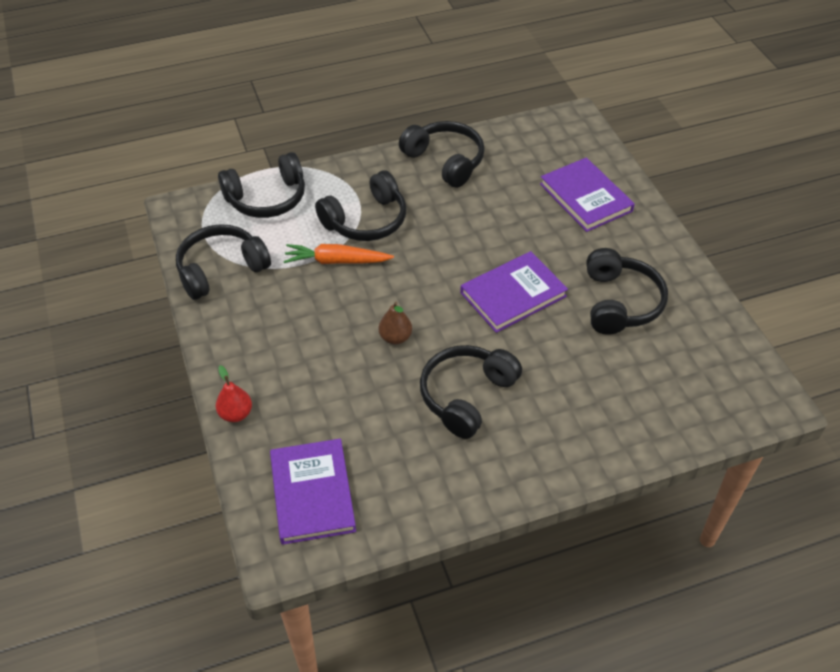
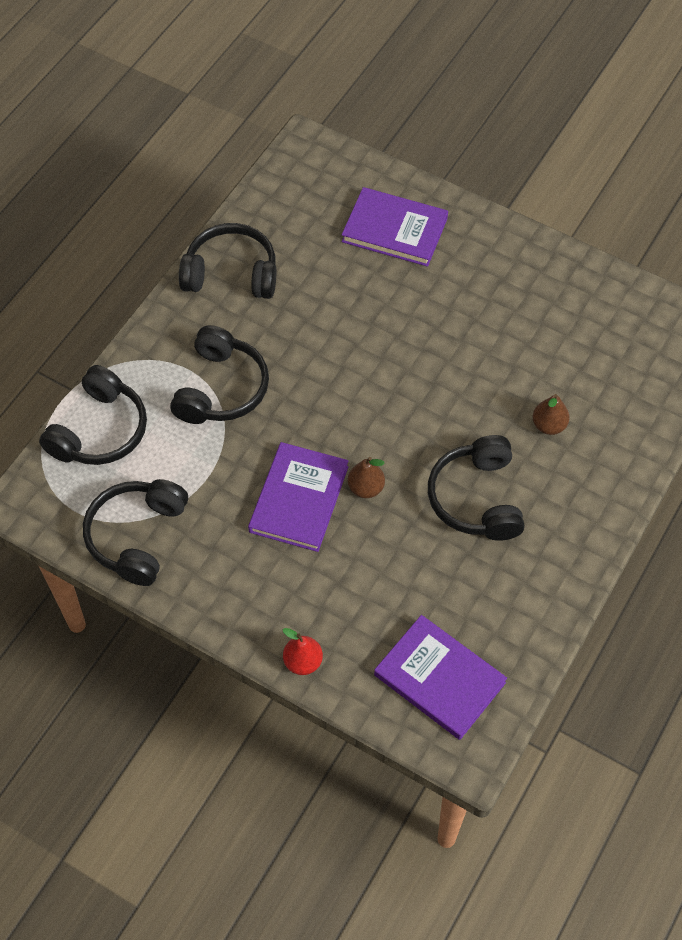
camera: 40 degrees left, 10 degrees up
orange carrot [284,244,394,264] -> none
purple book [460,251,568,333] -> purple book moved to [248,442,348,552]
black headphones [586,248,668,335] -> none
none -> brown pear [533,394,570,435]

